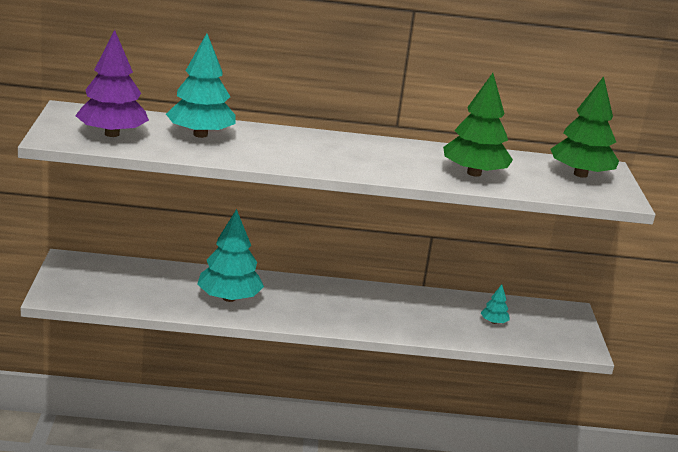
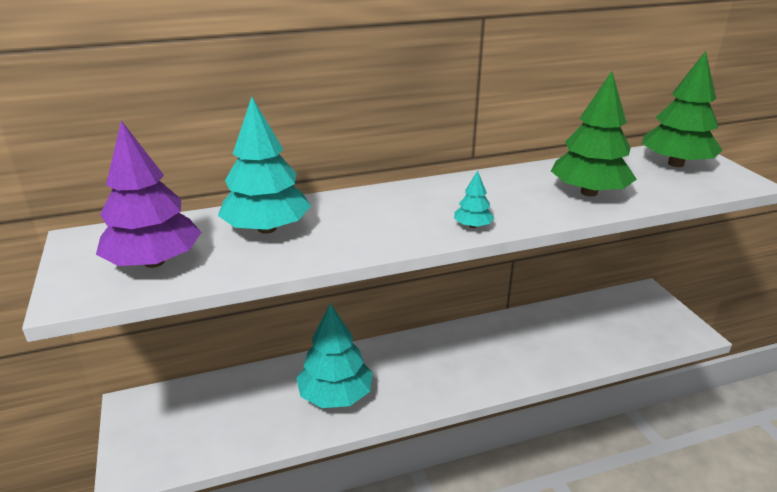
camera: 15 degrees left, 5 degrees up
turquoise tree [481,284,510,324] -> turquoise tree moved to [454,170,494,228]

